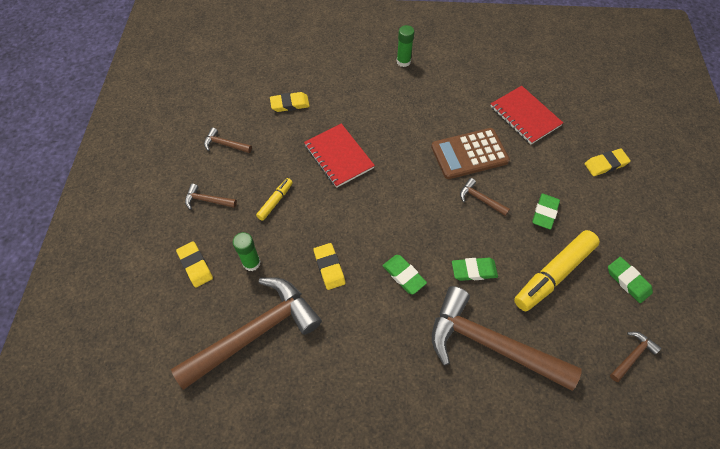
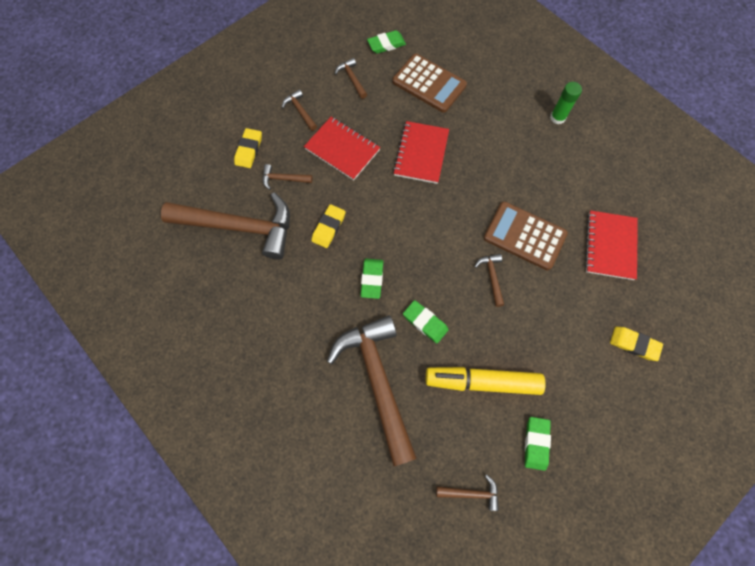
camera: 45 degrees right, 10 degrees up
green glue stick [233,232,261,271] -> brown hammer [263,164,312,190]
yellow marker [256,178,293,221] -> red notebook [304,117,380,180]
yellow eraser [270,92,310,112] -> brown calculator [392,54,467,113]
green eraser [532,193,560,230] -> green eraser moved to [367,30,406,54]

